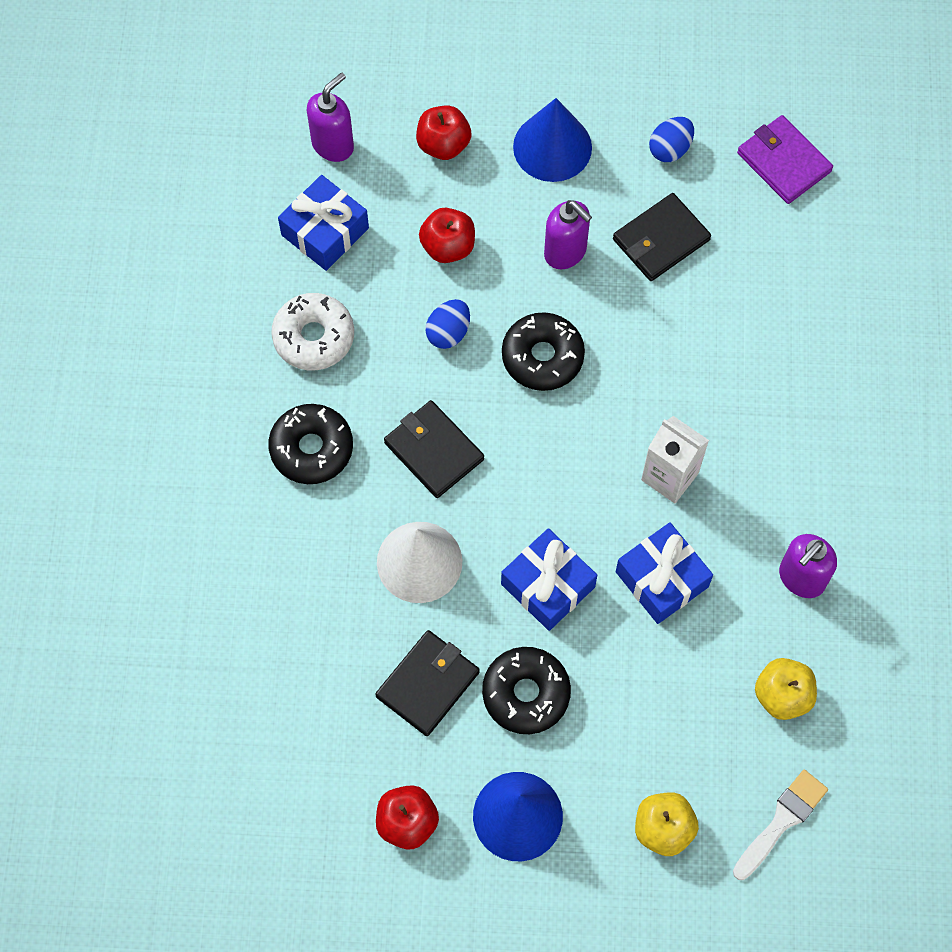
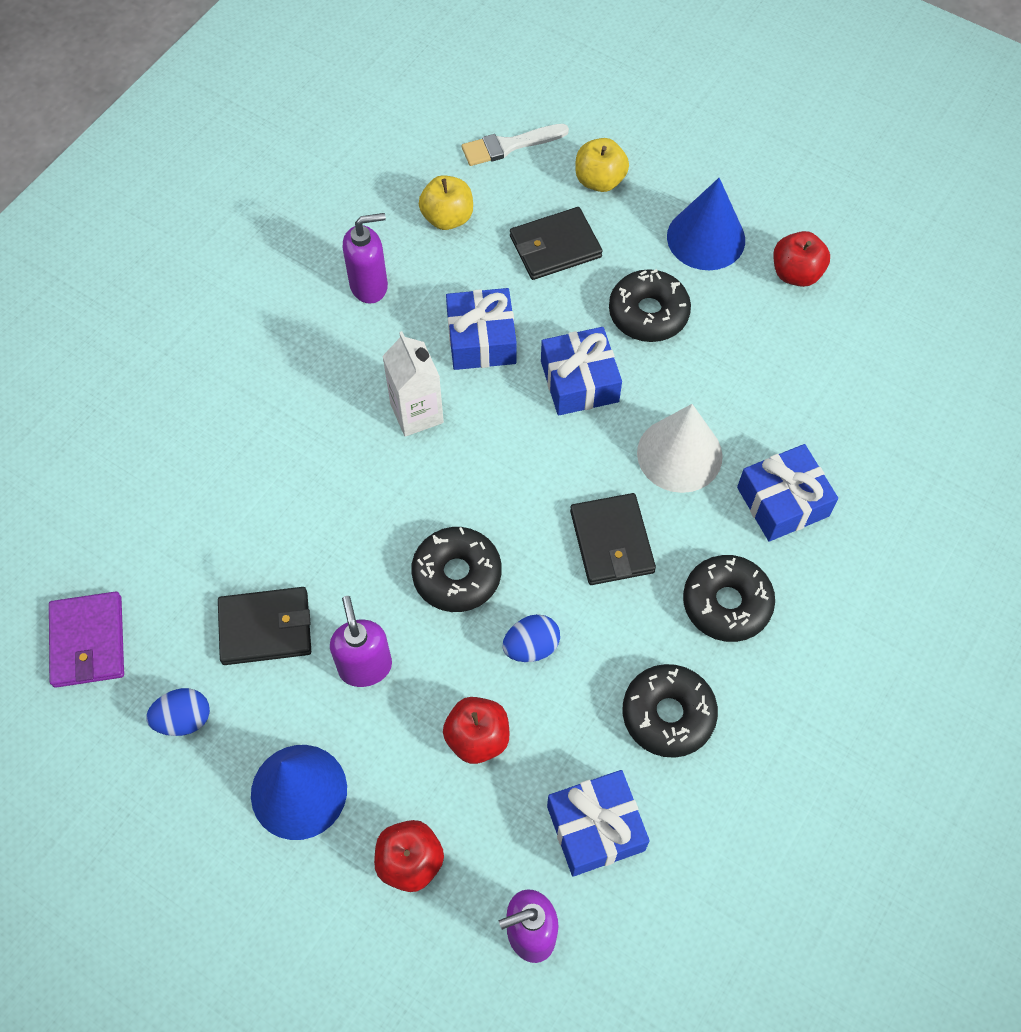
camera: 150 degrees left, 5 degrees down
white donut [272,293,354,370] -> black donut [623,664,718,758]
black wallet [375,630,479,736] -> black wallet moved to [510,207,603,280]
none -> blue gift [737,444,838,542]

